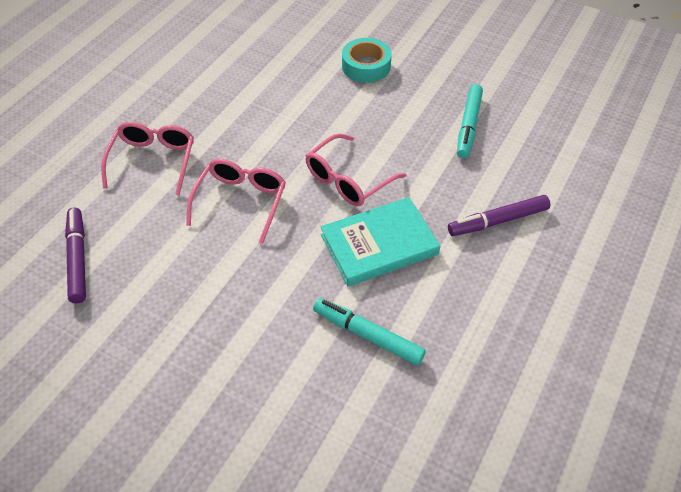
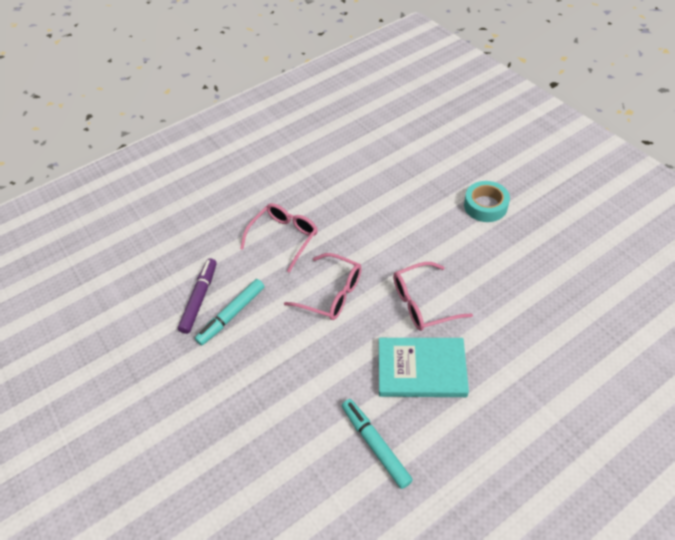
camera: 30 degrees right, 0 degrees up
pink glasses [186,159,286,244] -> pink glasses turned 75 degrees clockwise [284,253,362,320]
purple marker [448,195,550,236] -> none
turquoise marker [457,84,483,158] -> turquoise marker moved to [195,279,264,345]

